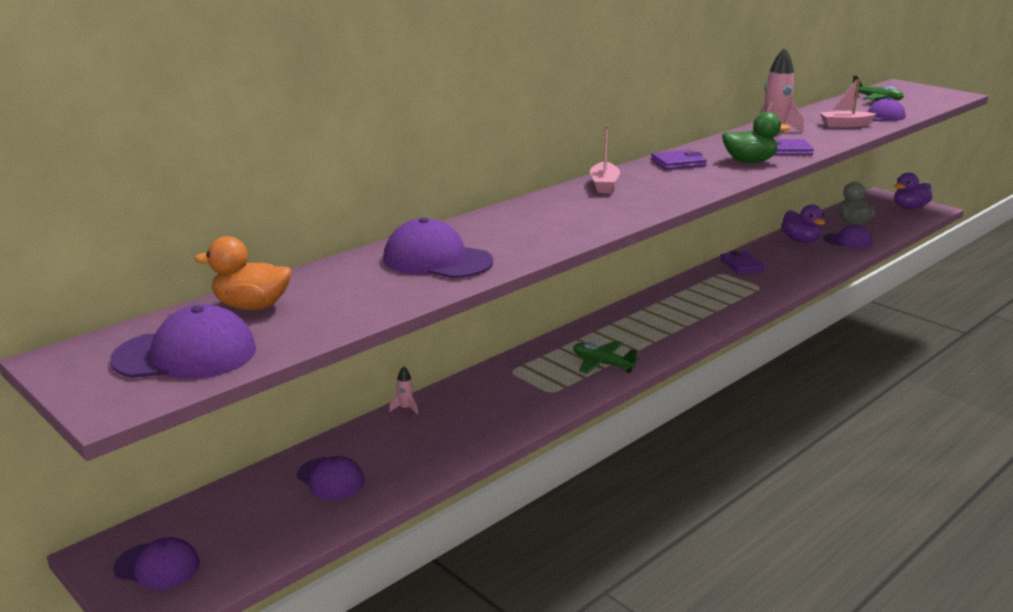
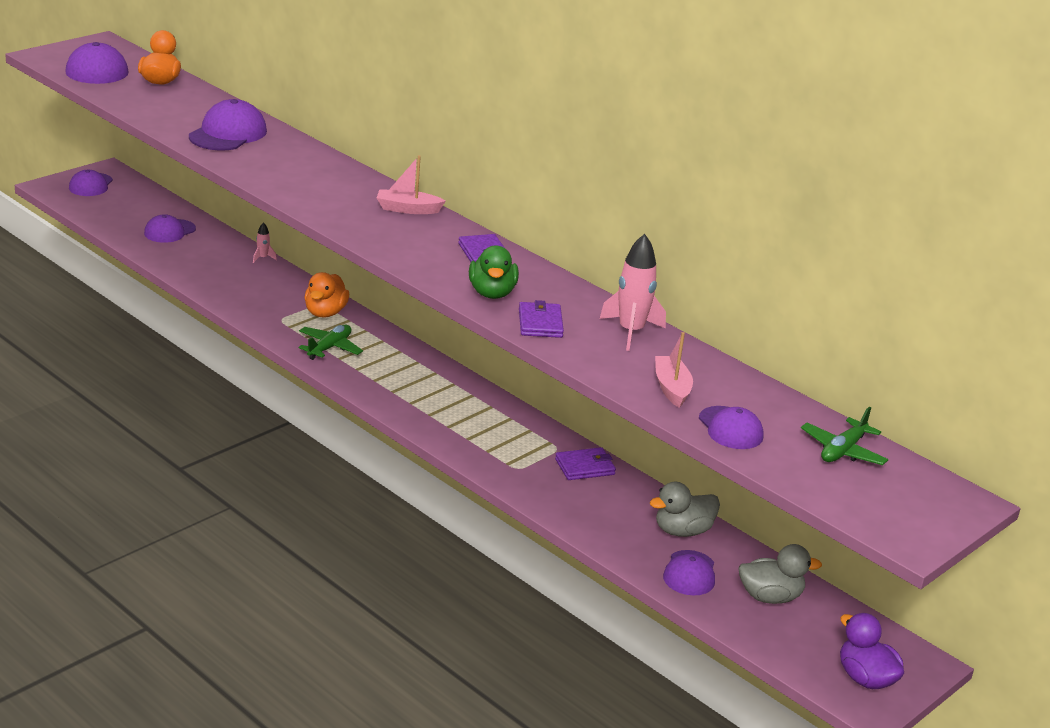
camera: 85 degrees right, 5 degrees up
purple duck [781,204,825,243] -> grey duck [650,482,720,537]
none -> orange duck [304,272,349,318]

